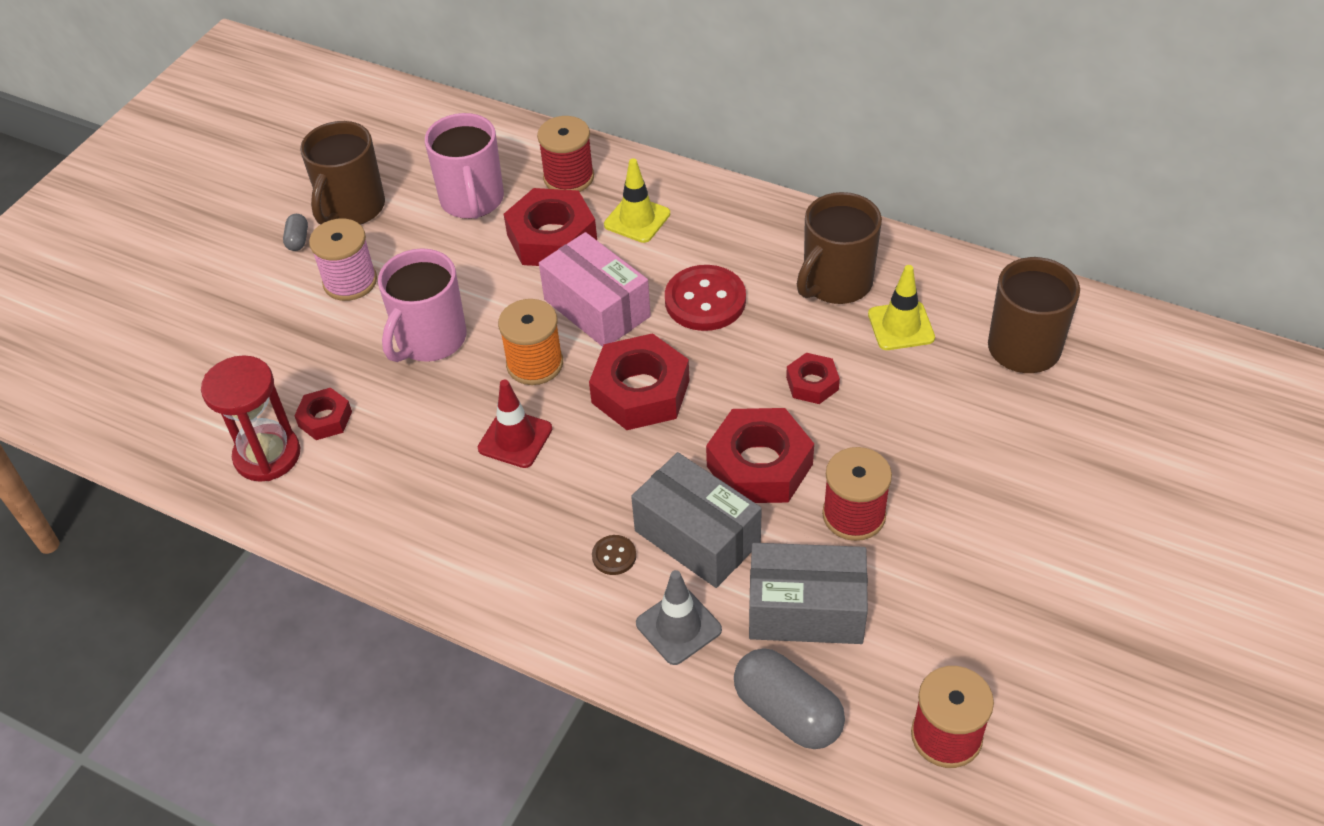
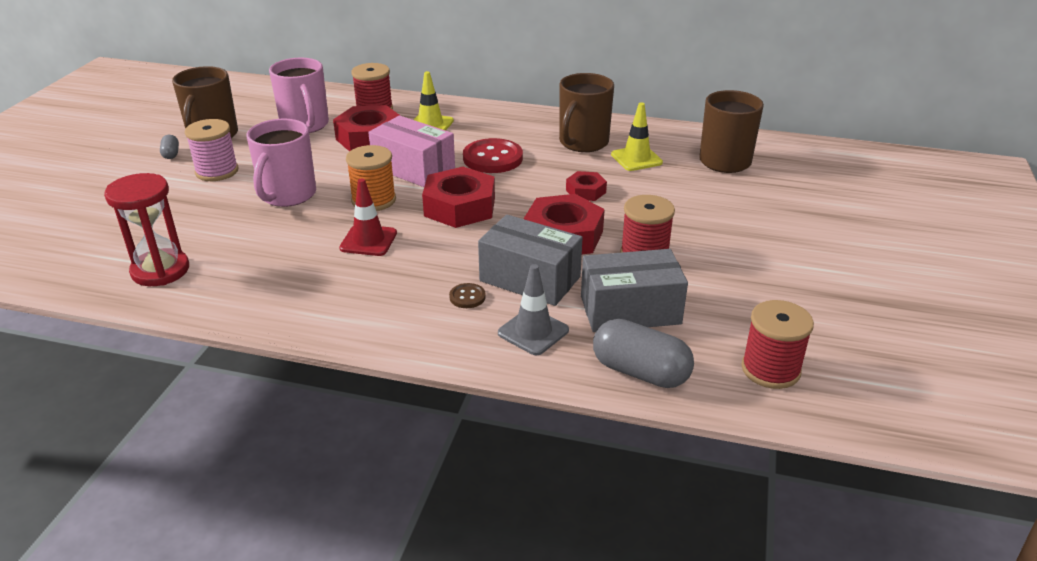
camera: 15 degrees left, 15 degrees down
red nut [294,388,352,440] -> none

